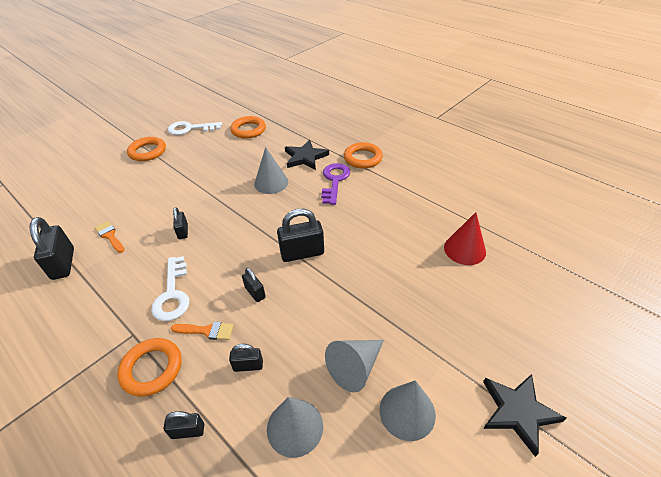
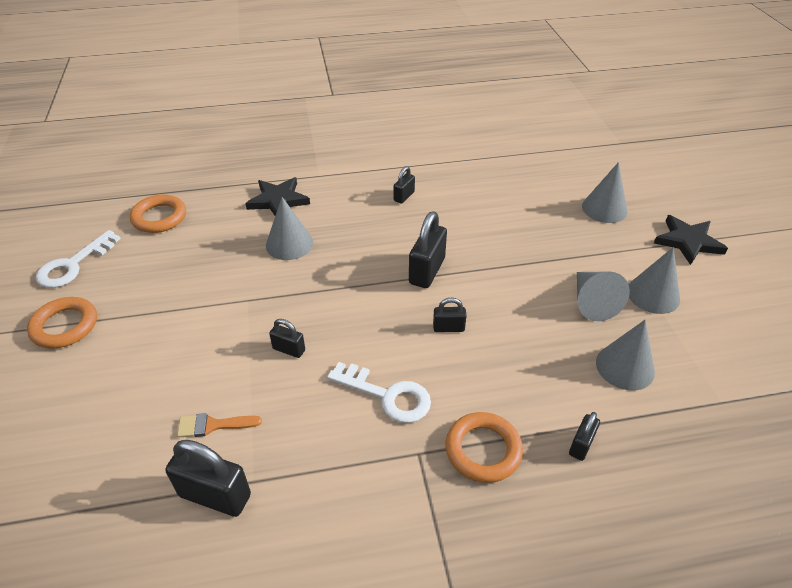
camera: 55 degrees left, 0 degrees up
orange brush [171,322,234,340] -> none
black padlock [229,344,263,372] -> black padlock moved to [394,166,415,204]
purple key [321,163,350,205] -> none
orange ring [344,142,383,169] -> none
red cone [444,212,486,265] -> none
none -> grey cone [582,162,627,223]

